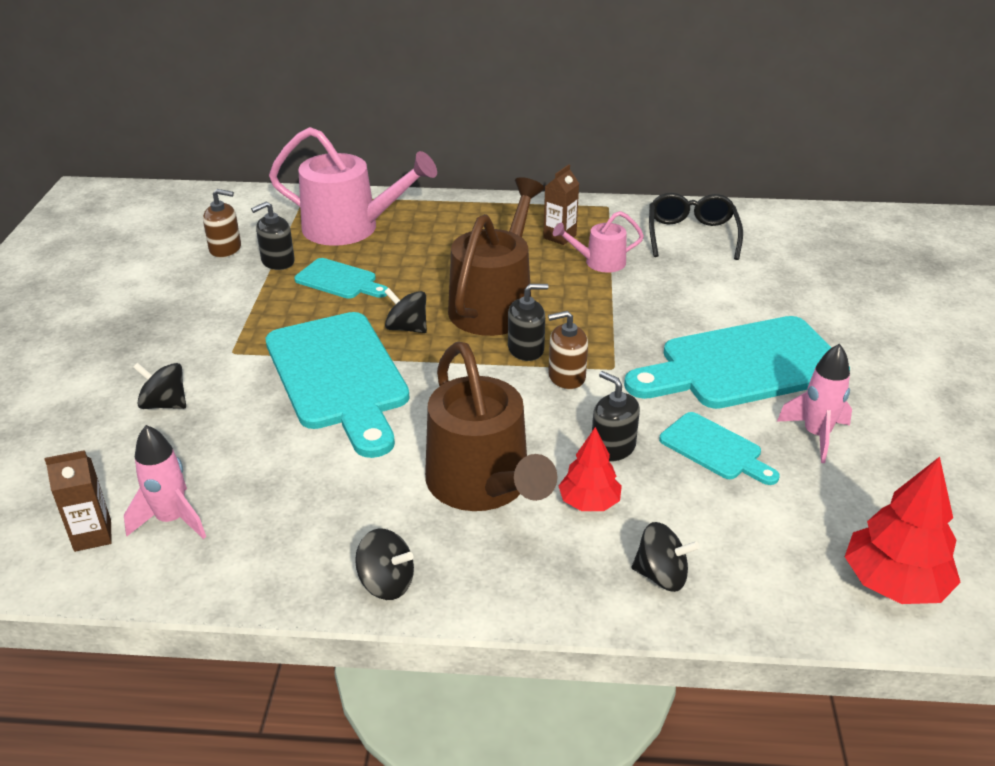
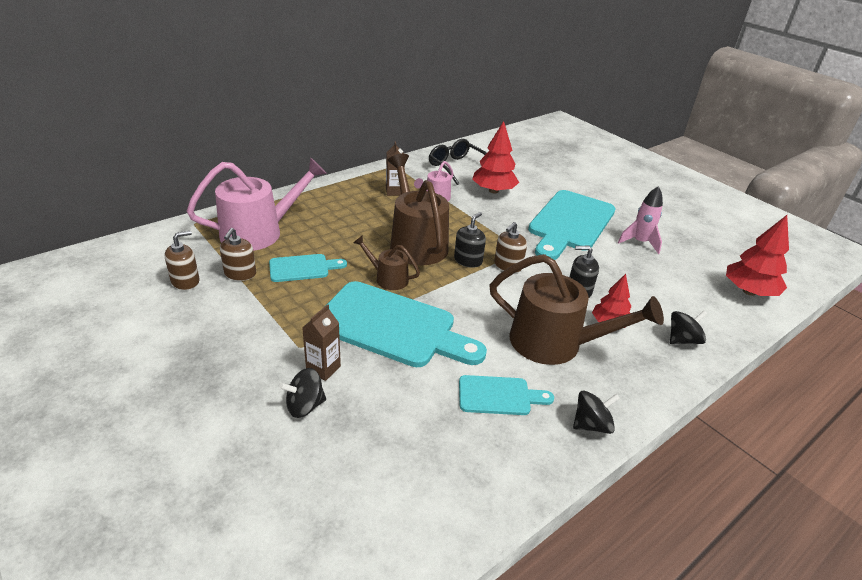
camera: 45 degrees left, 0 degrees up
brown carton [44,450,112,552] -> brown carton moved to [302,304,341,381]
pink rocket [124,425,206,539] -> none
black soap dispenser [251,202,295,270] -> brown soap dispenser [220,228,256,281]
black spinning top [384,288,427,333] -> brown watering can [353,236,420,290]
turquoise cutting board [659,412,780,485] -> turquoise cutting board moved to [459,375,554,415]
none -> red tree [472,121,519,194]

